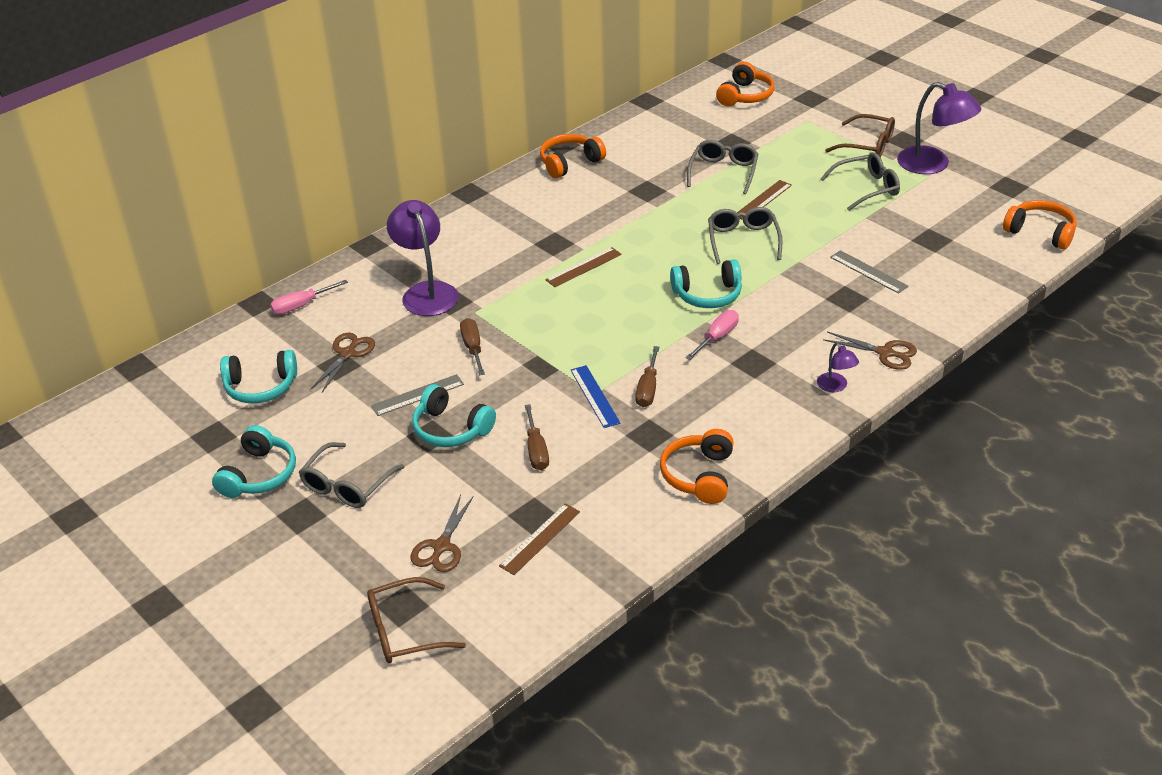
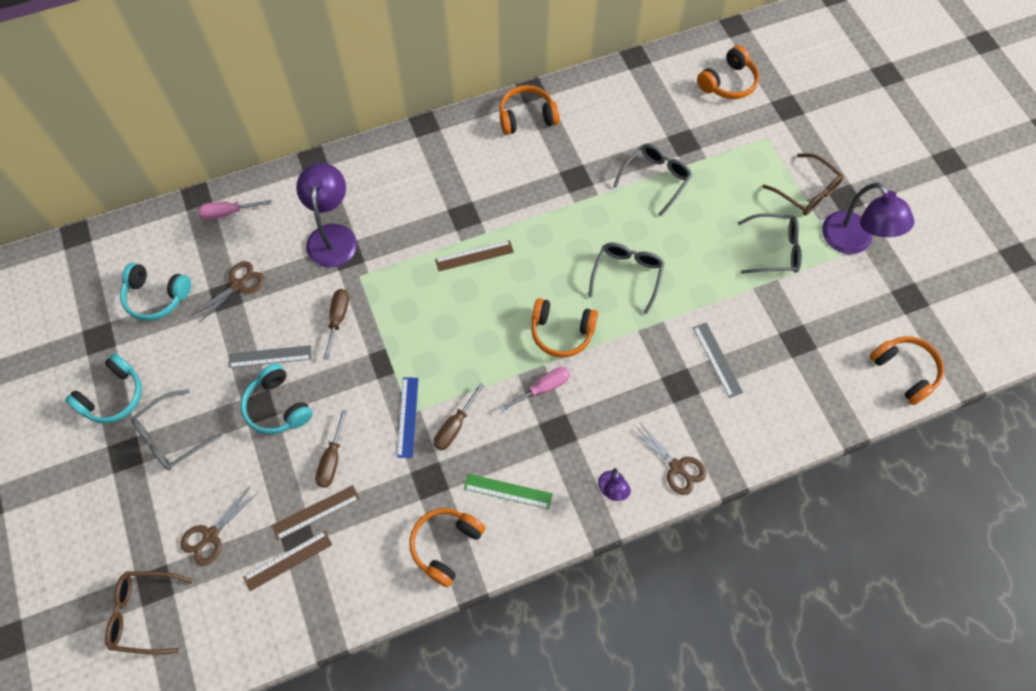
camera: 20 degrees right, 25 degrees up
turquoise headphones [670,259,742,308] -> orange headphones [531,298,598,358]
brown ruler [737,180,792,220] -> brown ruler moved to [272,485,359,540]
none -> green ruler [464,474,553,509]

